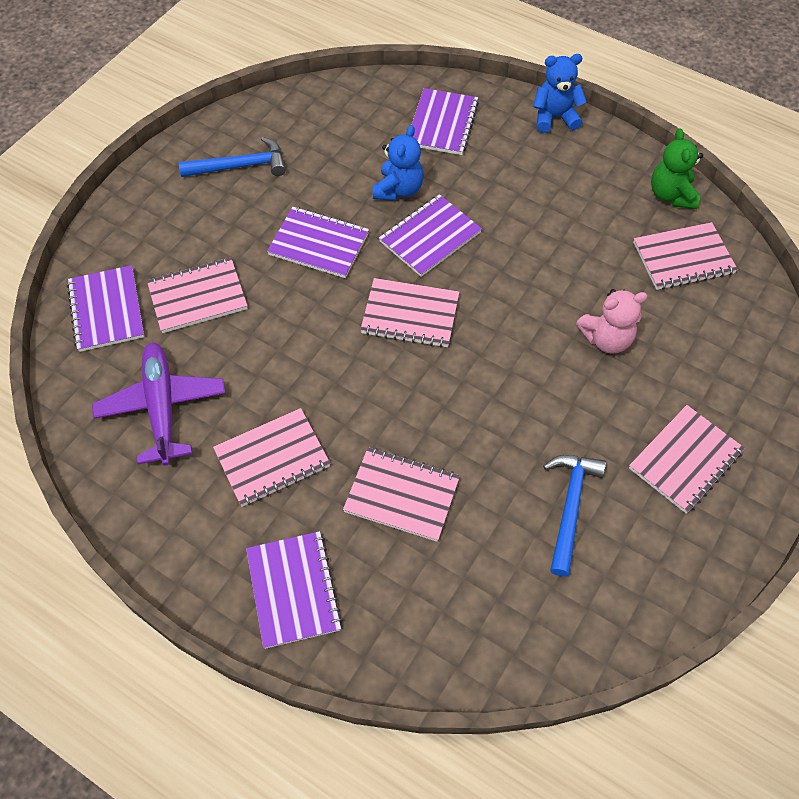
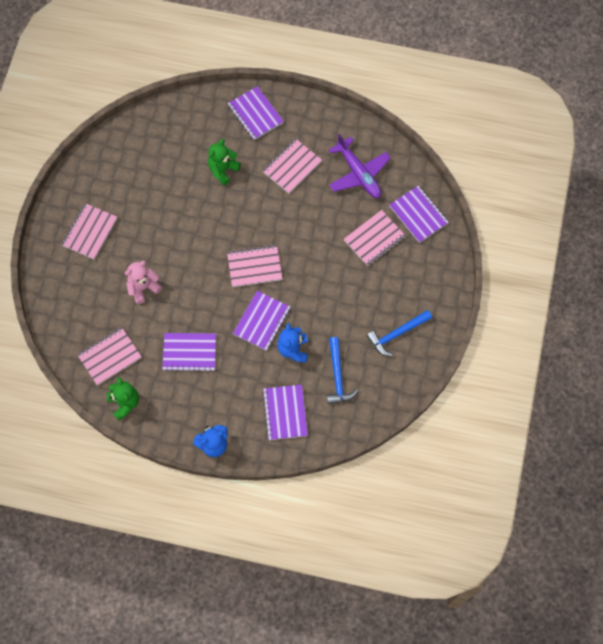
camera: 160 degrees right, 10 degrees up
purple notebook [267,206,369,278] -> purple notebook moved to [162,333,216,372]
pink notebook [343,447,460,542] -> green teddy bear [208,139,241,185]
blue hammer [543,455,606,576] -> blue hammer moved to [327,337,358,404]

